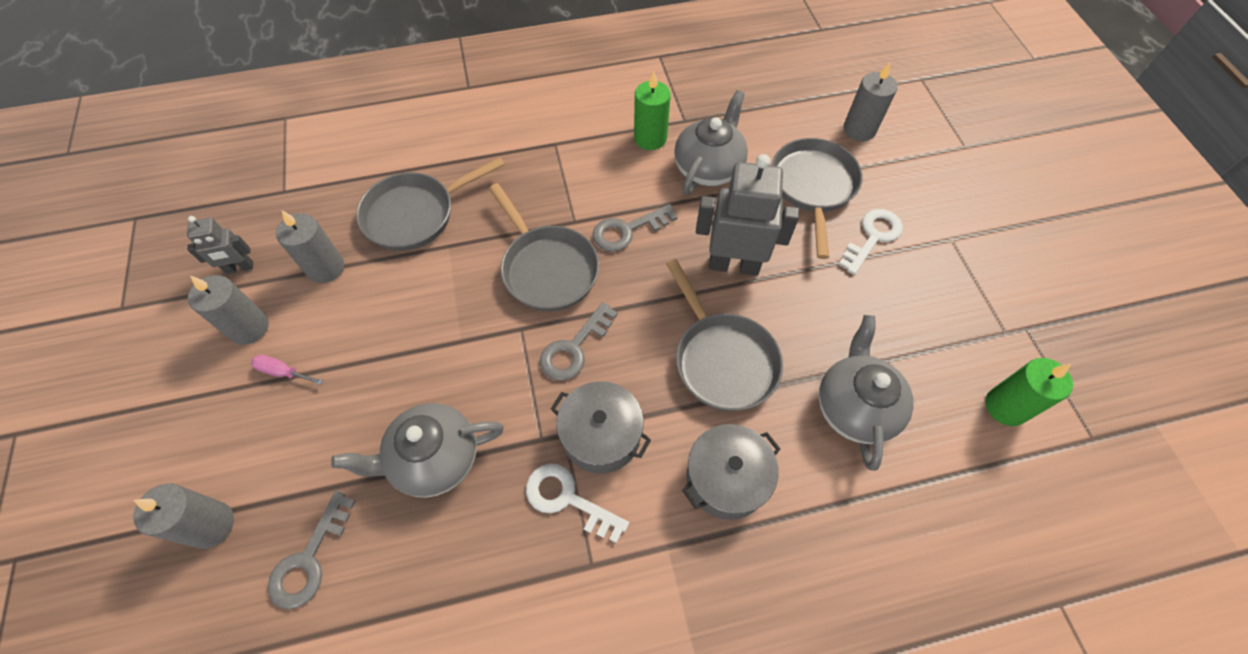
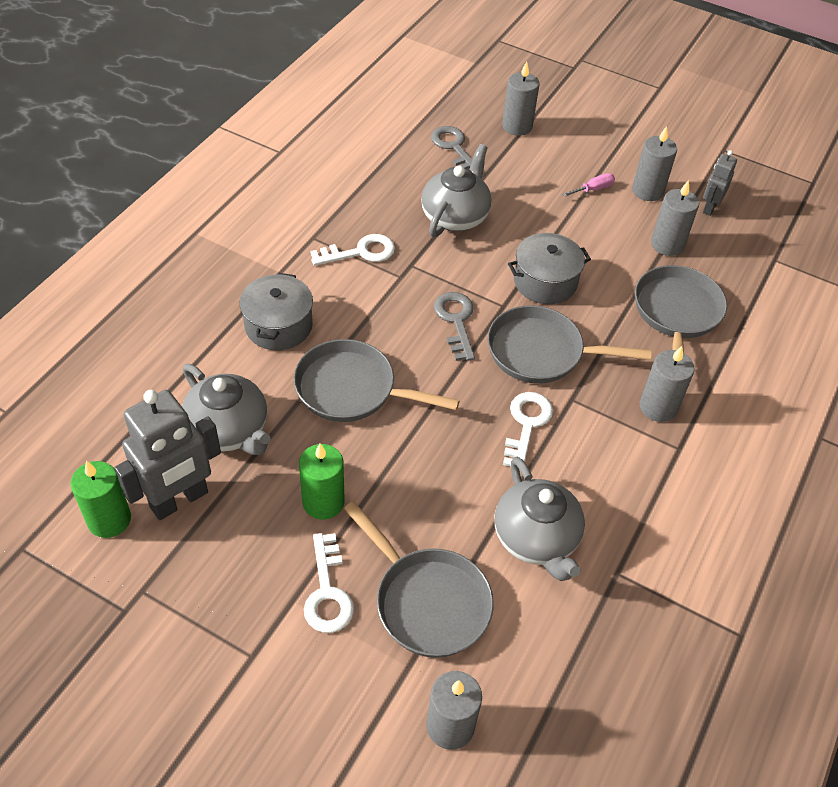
camera: 130 degrees right, 10 degrees down
grey pot [551,381,651,474] -> grey pot moved to [508,233,591,304]
grey key [593,204,678,252] -> white key [503,392,553,471]
green candle [634,72,671,150] -> green candle moved to [299,443,345,520]
grey robot [696,154,799,276] -> grey robot moved to [115,390,221,520]
none -> grey candle [640,346,695,422]

